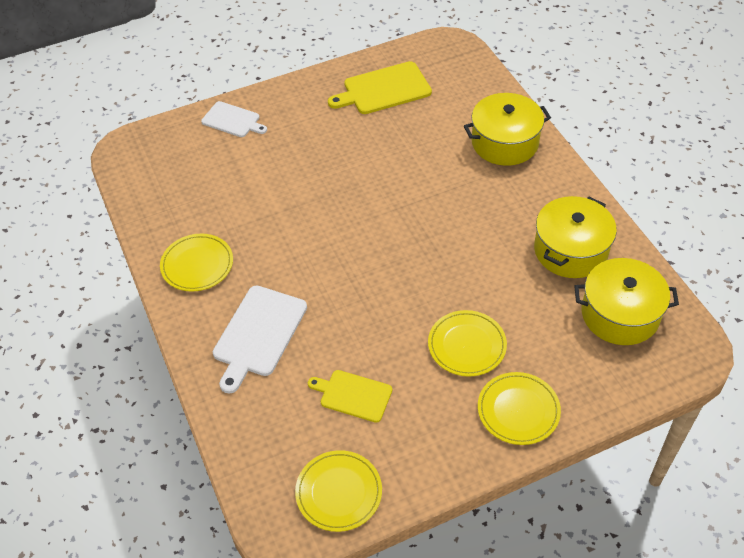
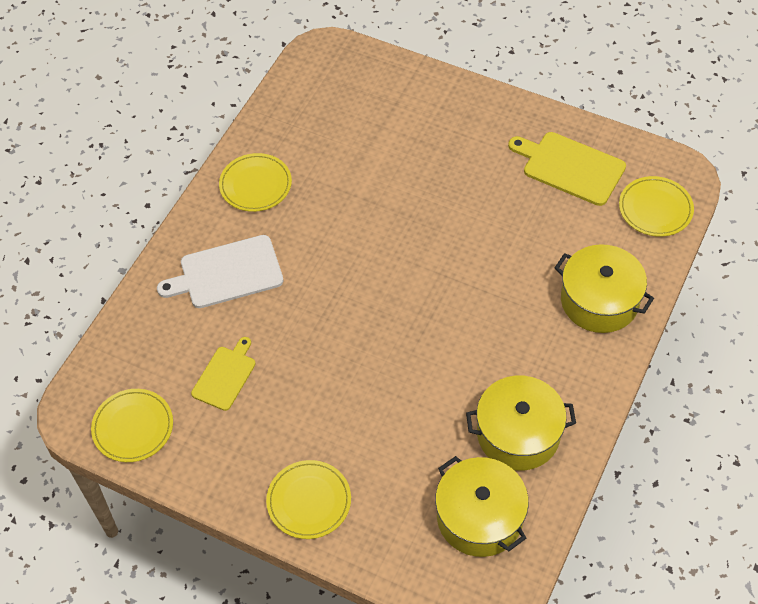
camera: 50 degrees right, 5 degrees up
white cutting board [201,101,267,137] -> none
yellow cutting board [308,370,392,423] -> yellow cutting board turned 45 degrees clockwise [191,337,255,411]
yellow plate [428,310,507,377] -> yellow plate moved to [619,176,694,237]

